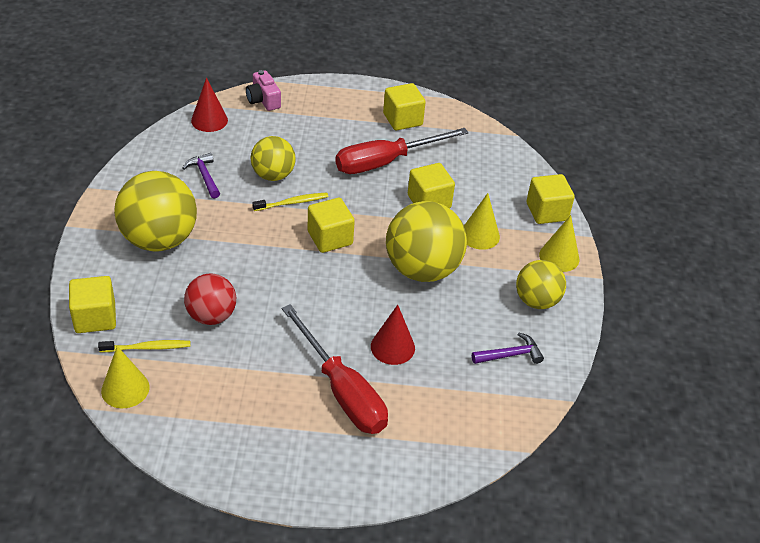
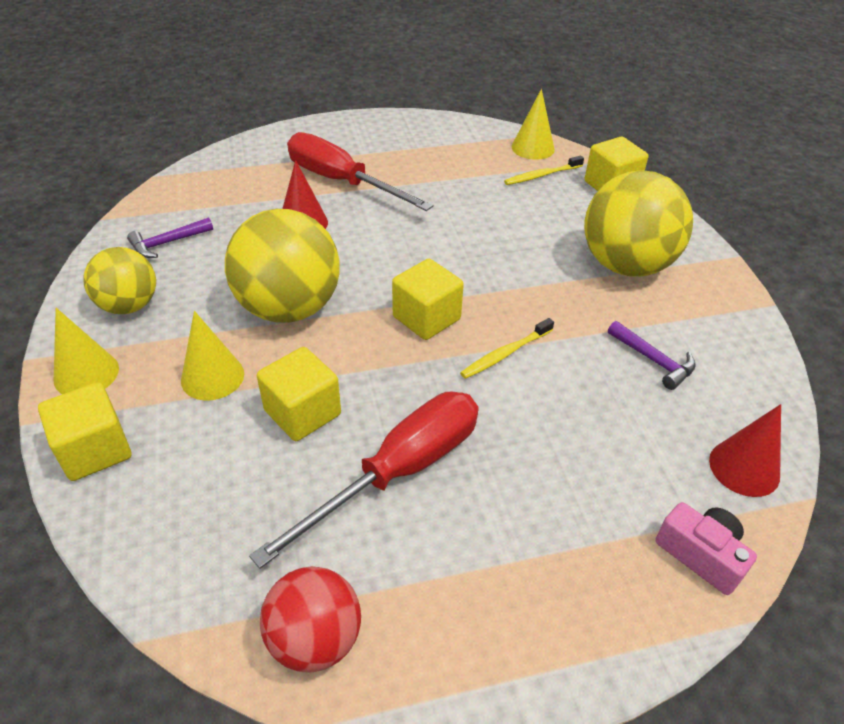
camera: 165 degrees right, 0 degrees up
red ball [184,273,236,325] -> red ball moved to [260,566,361,672]
yellow ball [251,136,295,181] -> none
yellow cube [383,83,426,131] -> none

